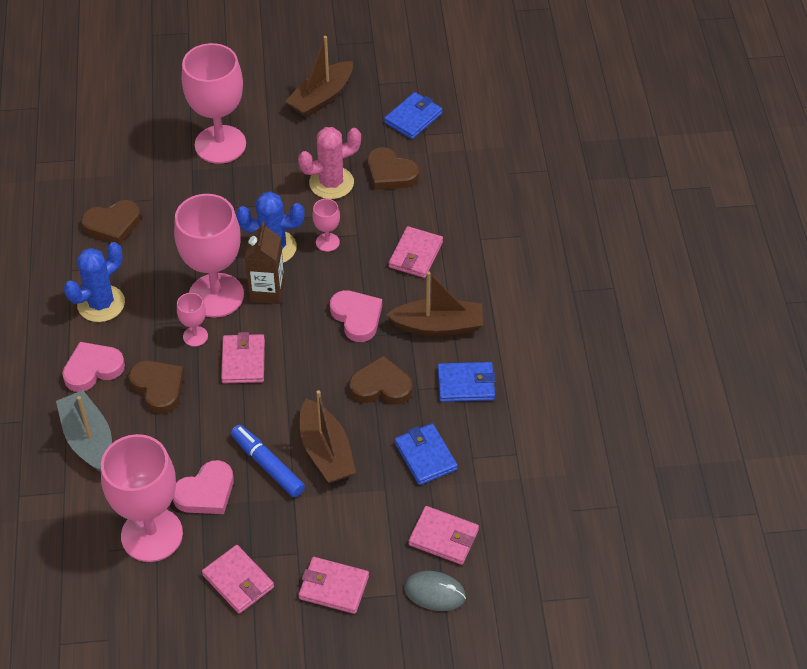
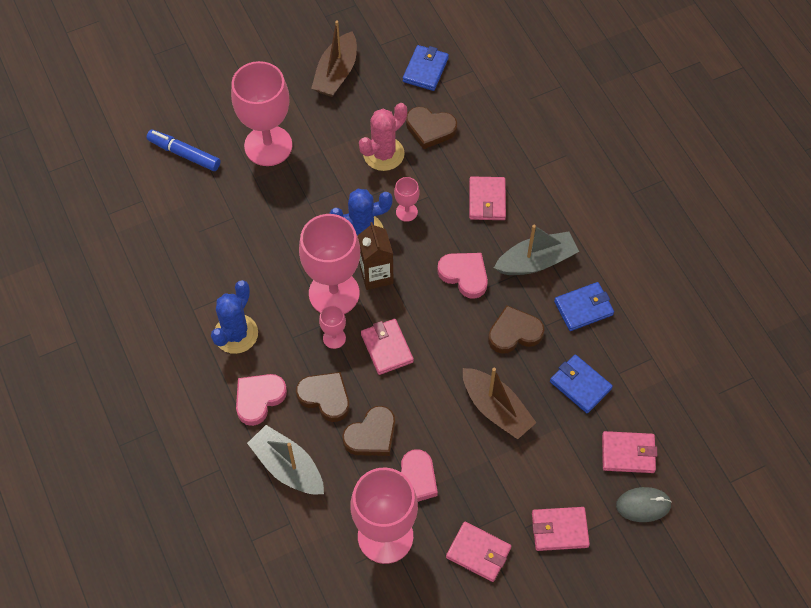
camera: 20 degrees left, 10 degrees up
brown heart [82,200,141,245] -> brown heart moved to [342,406,395,456]
blue marker [231,425,305,497] -> blue marker moved to [146,129,221,171]
brown boat [386,271,483,336] -> grey boat [494,225,579,275]

